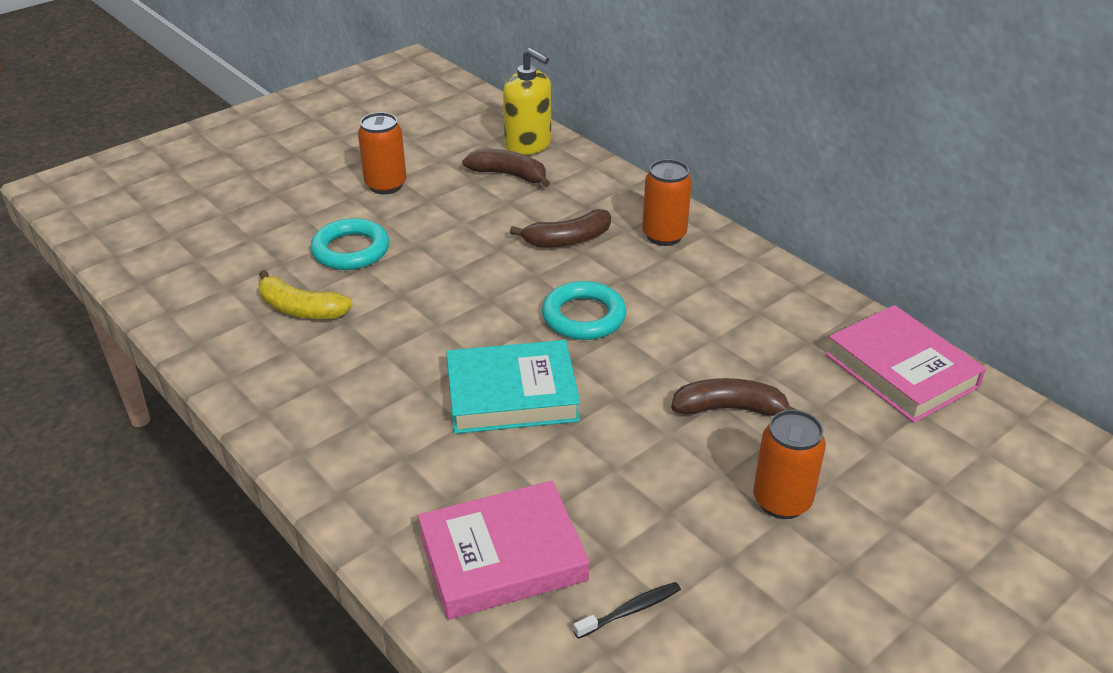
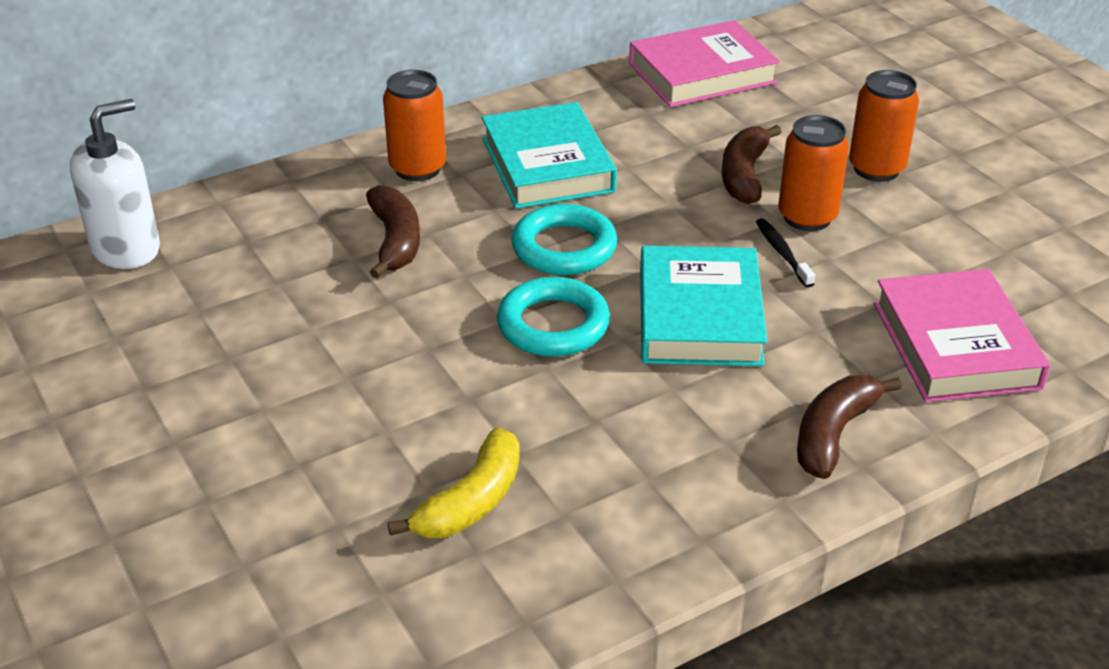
camera: 80 degrees left, 0 degrees up
turquoise ring [310,218,389,270] -> turquoise ring moved to [497,277,610,357]
orange can [358,112,406,194] -> orange can moved to [778,115,849,231]
brown banana [462,149,550,187] -> brown banana moved to [797,375,902,479]
yellow soap dispenser [503,48,551,155] -> white soap dispenser [70,99,160,269]
black toothbrush [573,582,681,639] -> black toothbrush moved to [756,218,815,288]
none -> turquoise book [482,102,617,209]

